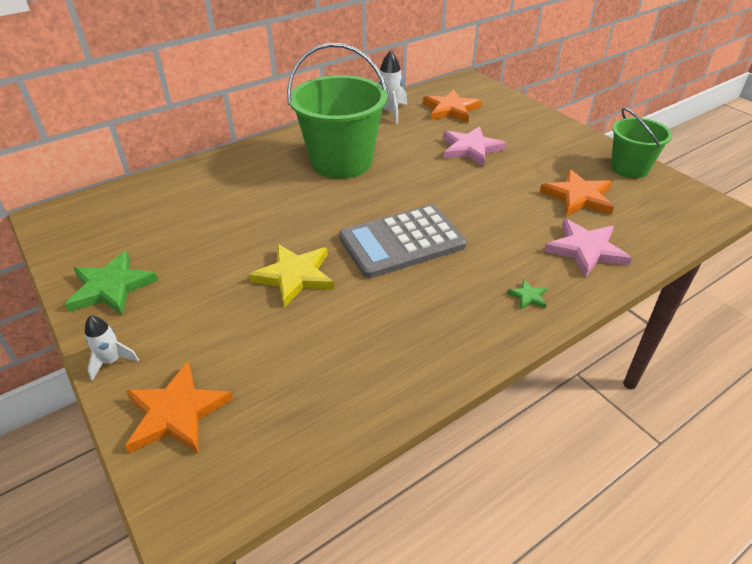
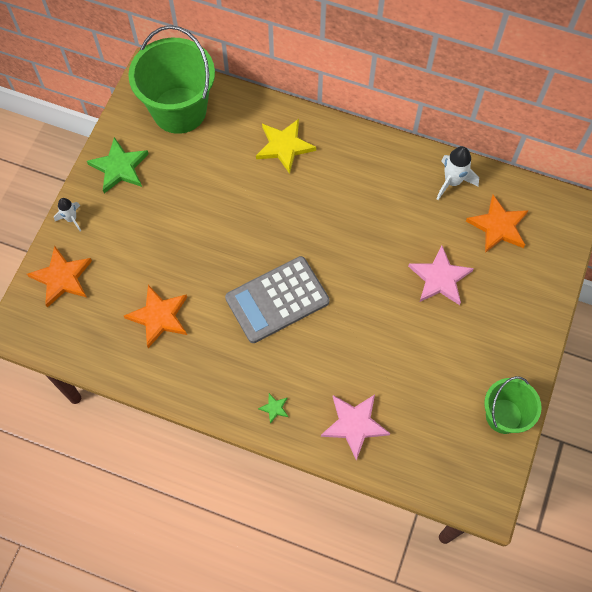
camera: 55 degrees right, 25 degrees up
yellow star [248,244,334,308] -> yellow star moved to [256,119,316,174]
green bucket [287,43,387,179] -> green bucket moved to [128,25,215,134]
grey calculator [339,205,467,278] -> grey calculator turned 60 degrees counterclockwise [225,256,330,343]
orange star [540,169,614,216] -> orange star moved to [124,285,187,348]

